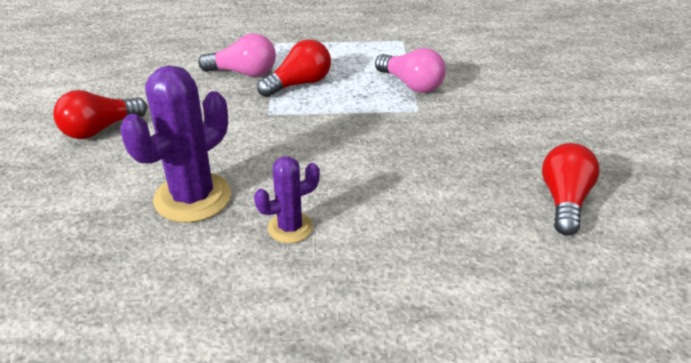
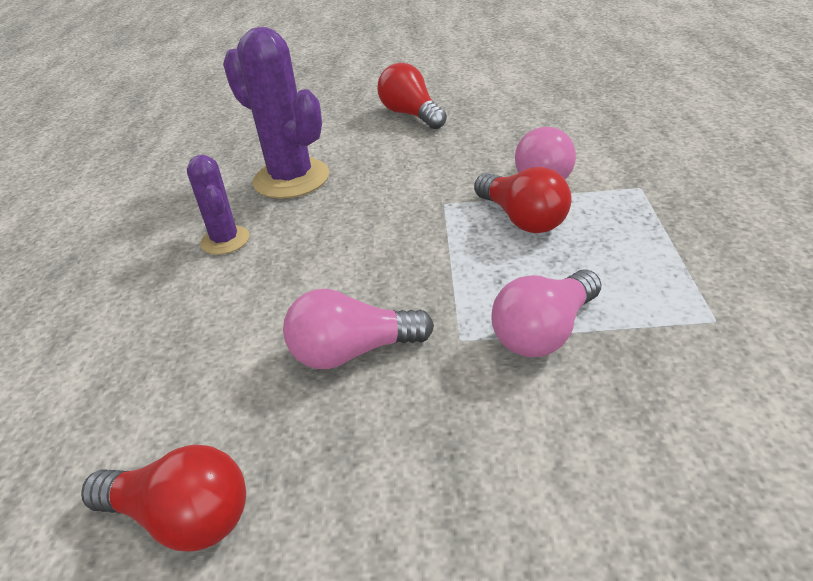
camera: 95 degrees right, 0 degrees up
none -> pink light bulb [283,289,434,369]

